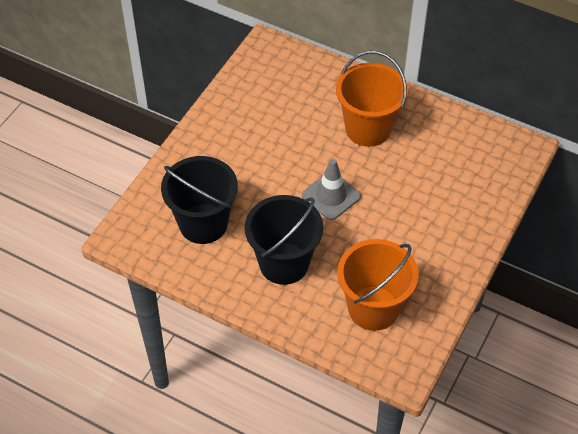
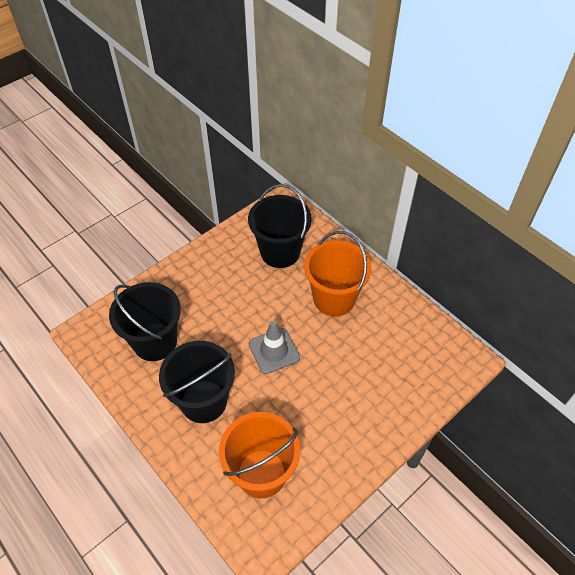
camera: 20 degrees right, 0 degrees up
none -> black bucket [248,184,312,268]

